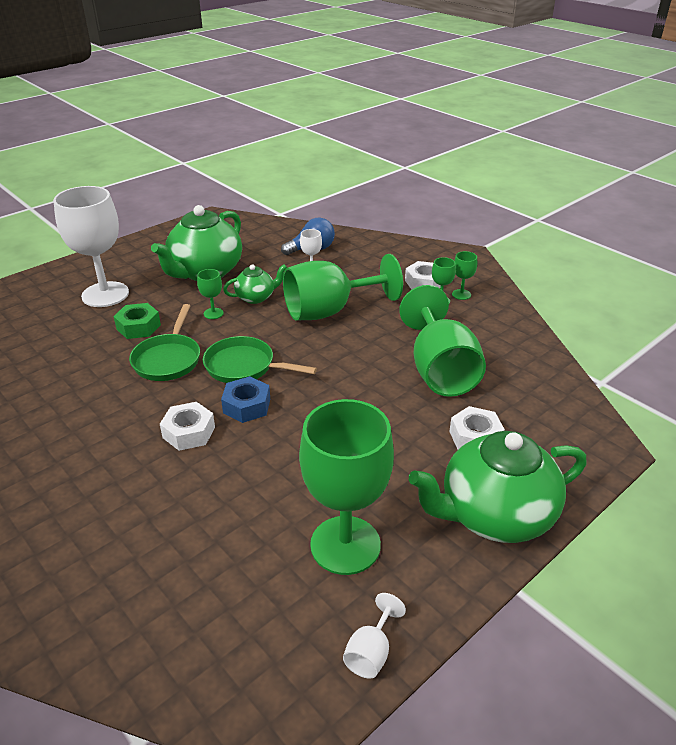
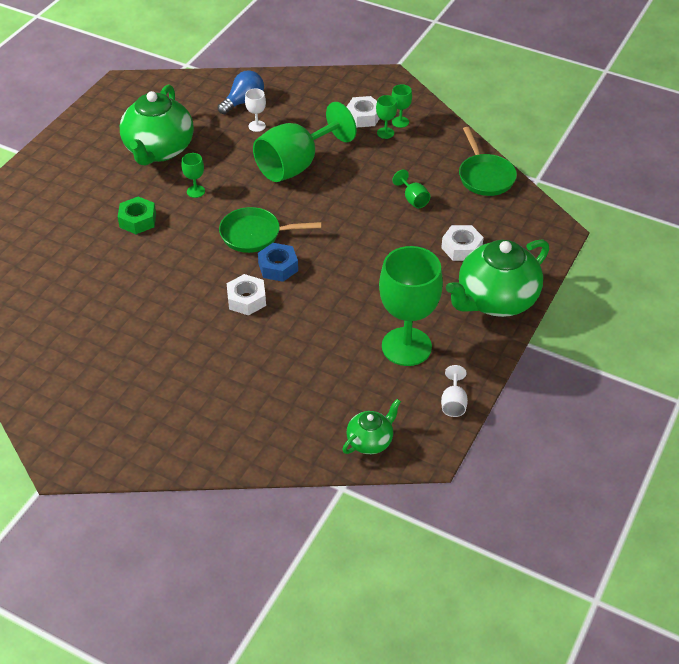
camera: 20 degrees left, 10 degrees up
white goblet [53,186,129,307] -> none
green pan [129,304,200,381] -> green pan moved to [459,127,517,196]
green teapot [223,264,287,304] -> green teapot moved to [342,399,401,454]
green goblet [399,285,486,397] -> green goblet [392,170,431,208], size x0.42

